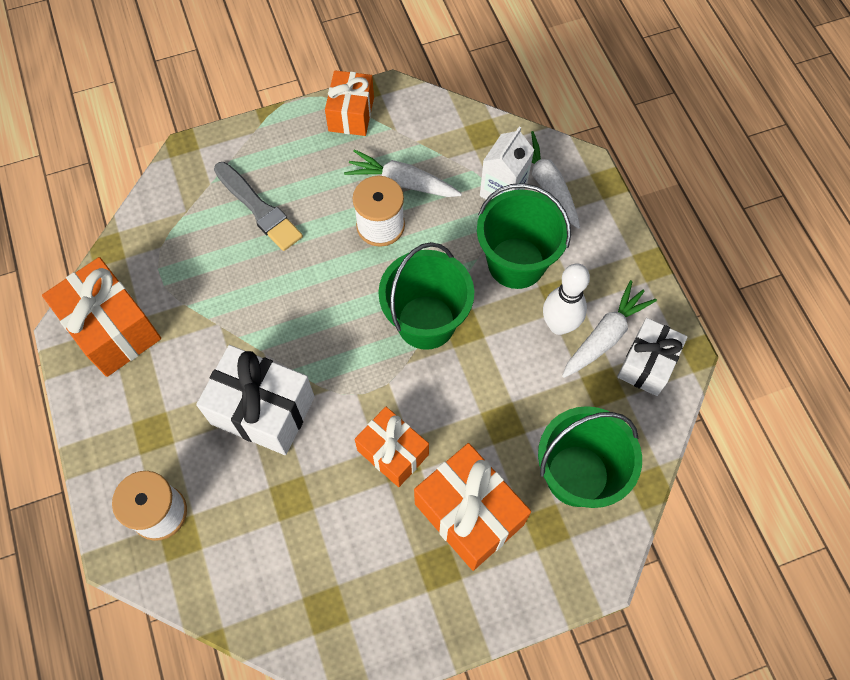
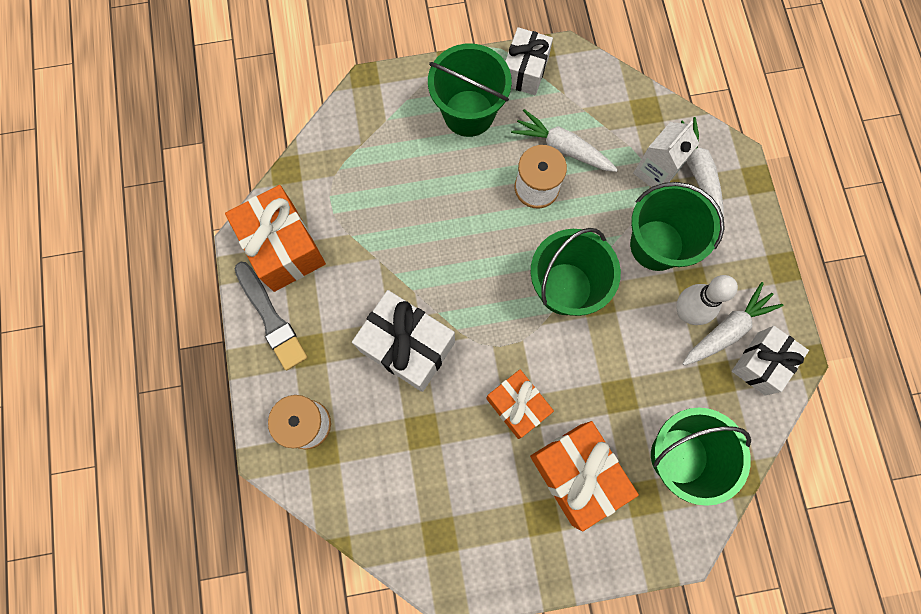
camera: 10 degrees right, 10 degrees up
grey brush [214,162,303,251] -> grey brush moved to [234,262,308,371]
orange gift [325,70,374,136] -> white gift [505,27,553,95]
none -> green bucket [428,44,512,137]

